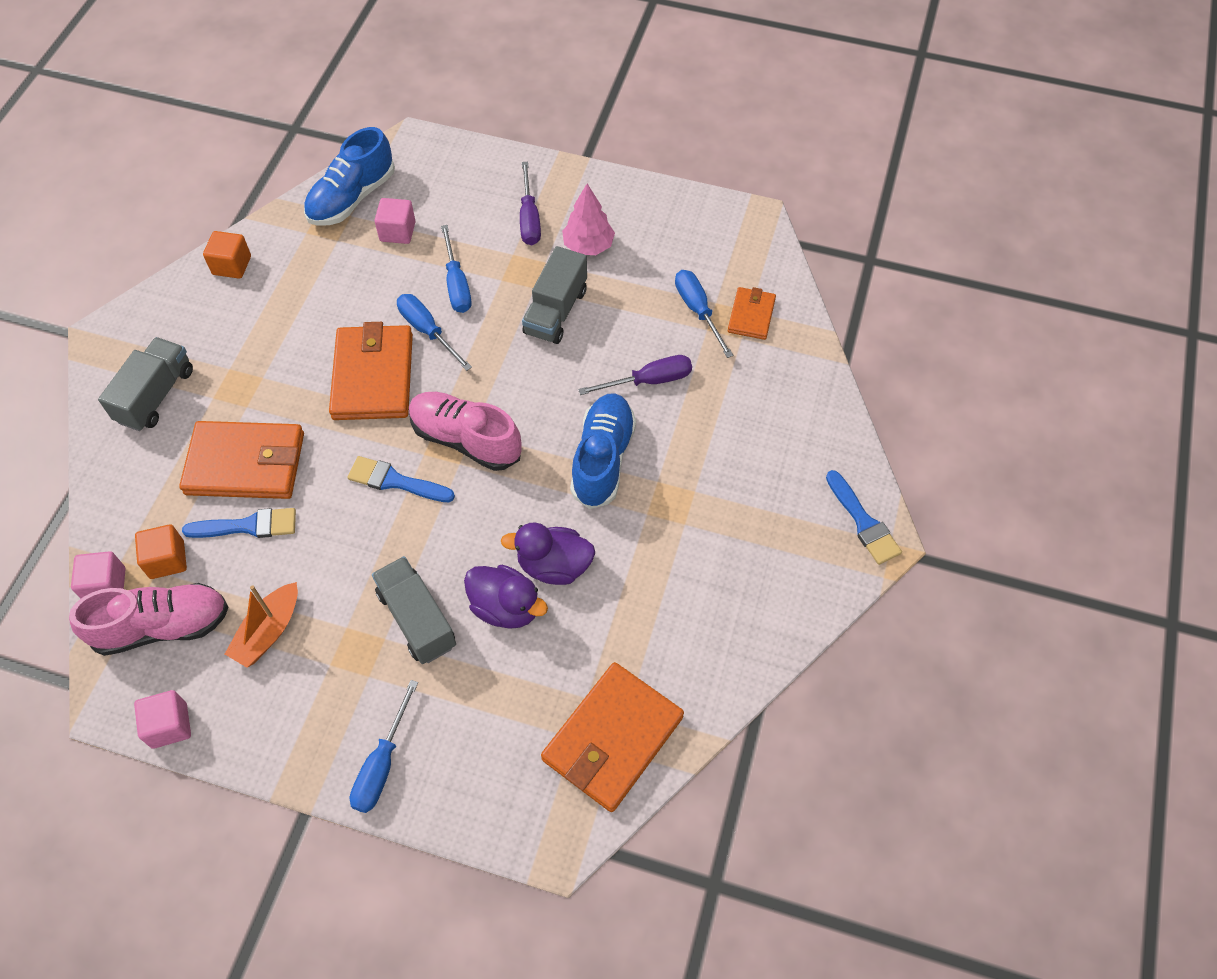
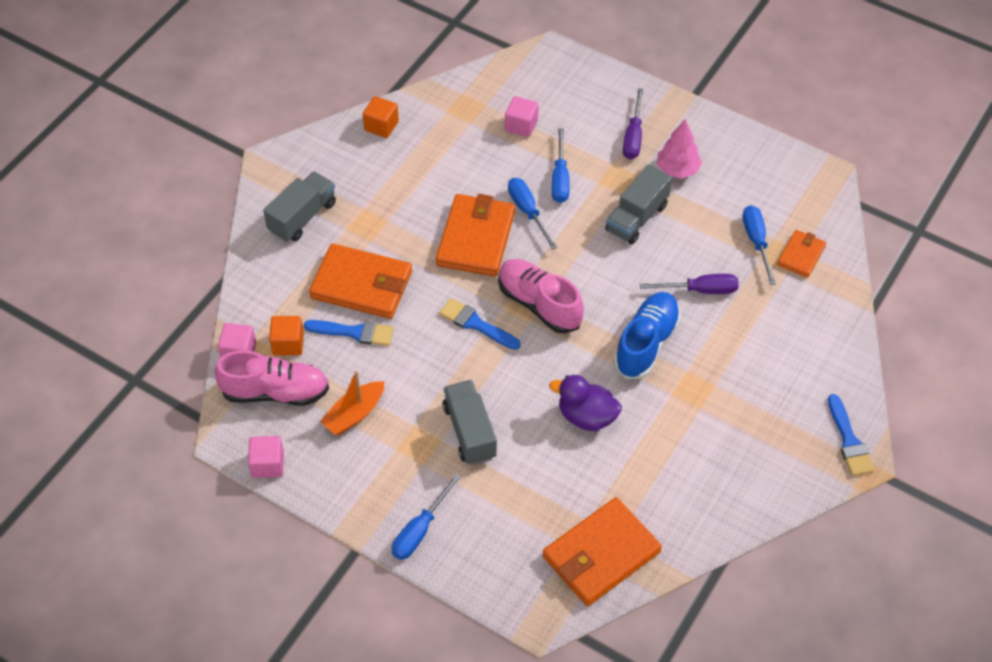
camera: 15 degrees right, 5 degrees down
blue shoe [304,127,395,226] -> none
purple duck [464,565,548,629] -> none

